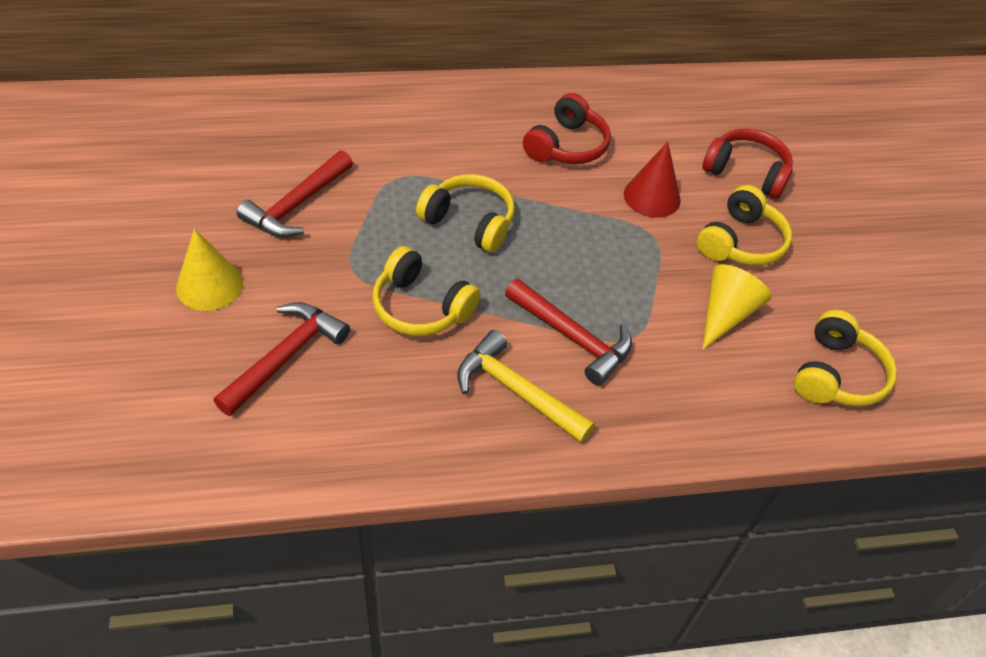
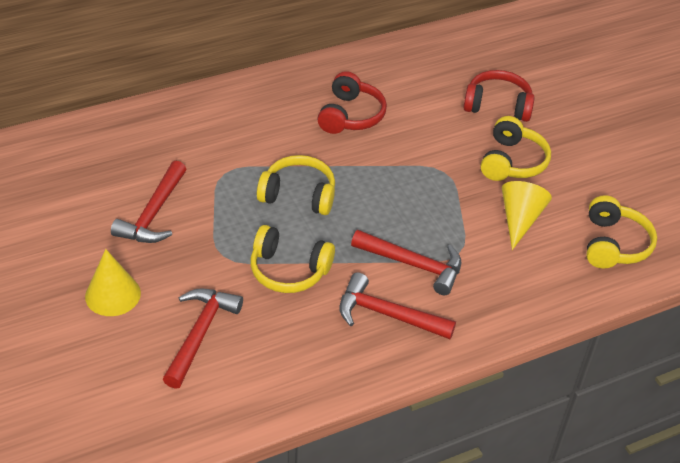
camera: 15 degrees left, 5 degrees down
yellow hammer [457,330,595,443] -> red hammer [339,272,456,339]
red cone [624,142,681,218] -> none

